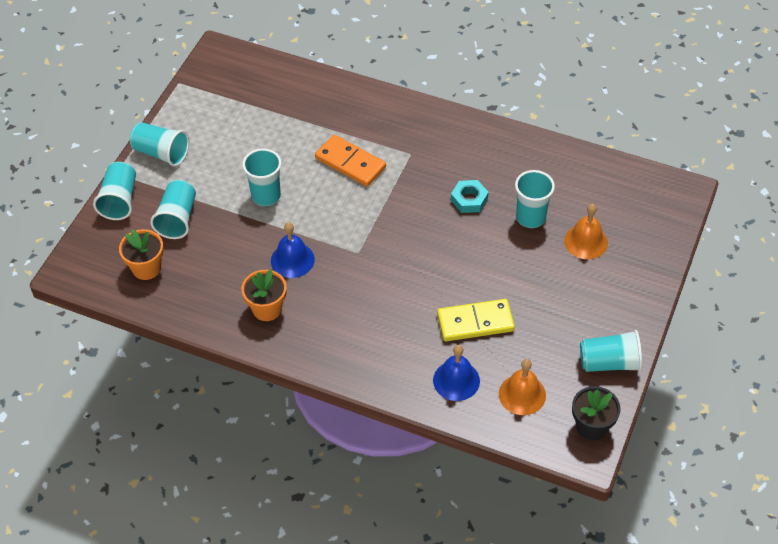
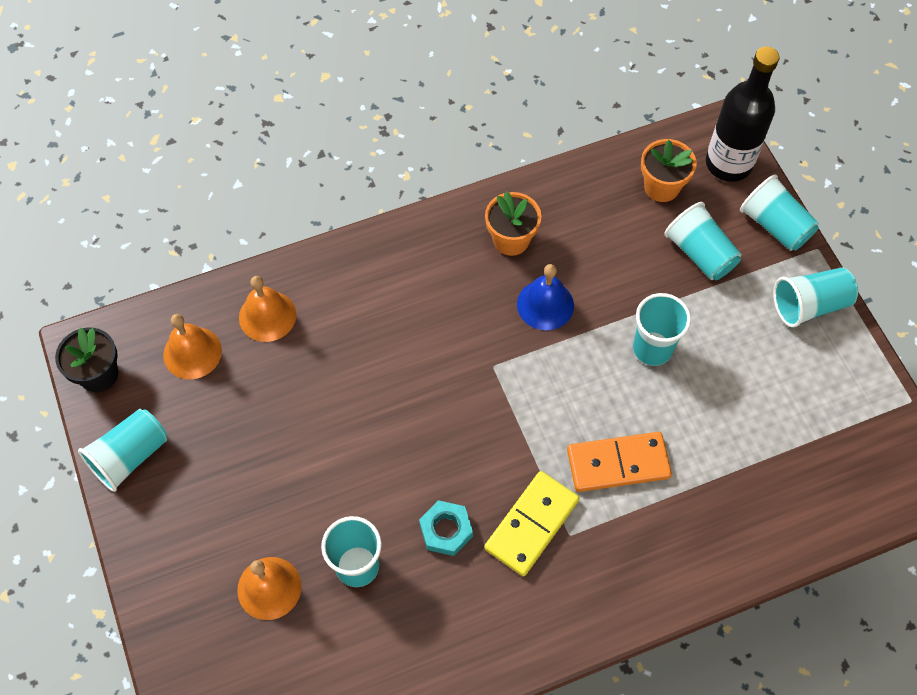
camera: 135 degrees right, 10 degrees up
blue bell [433,345,480,401] -> orange bell [239,276,296,342]
yellow domino [437,299,515,341] -> yellow domino moved to [484,471,579,576]
none -> black bottle [706,47,779,182]

